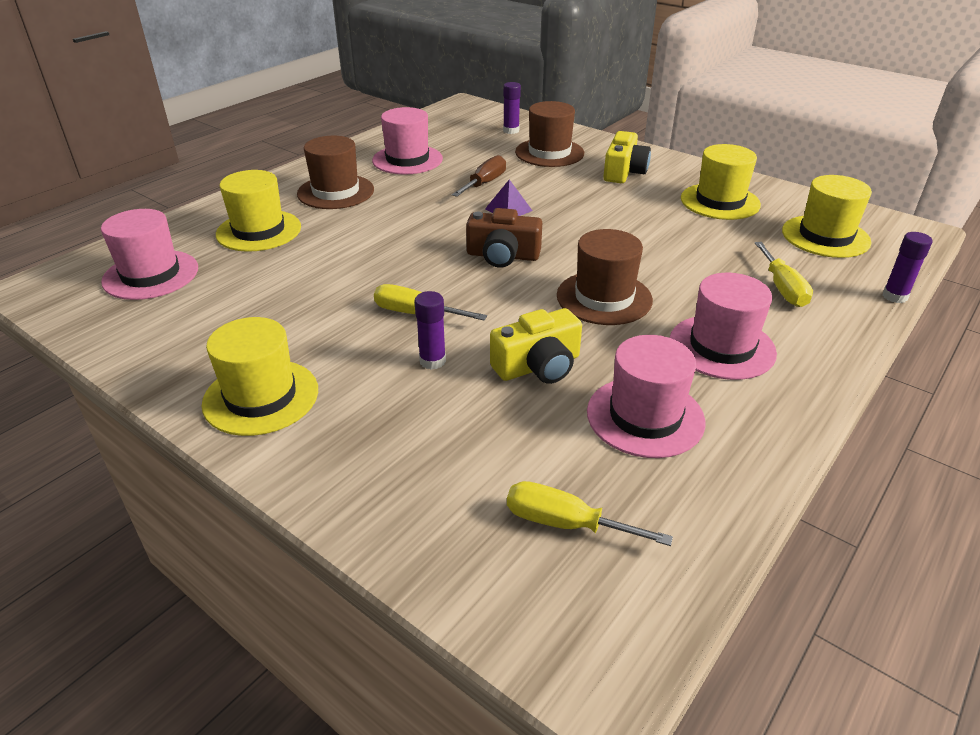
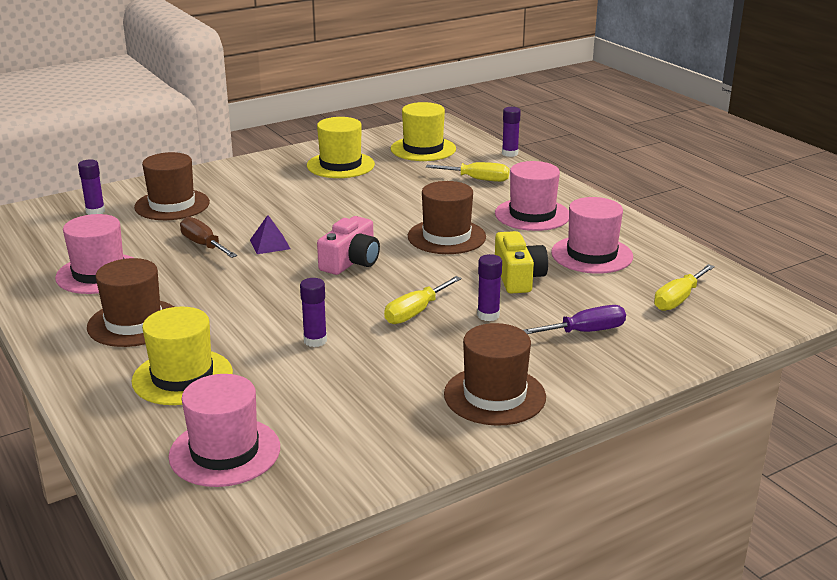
camera: 70 degrees left, 10 degrees down
yellow hat [202,317,318,436] -> brown hat [444,323,546,426]
brown camera [466,208,542,268] -> pink camera [317,216,380,275]
yellow camera [603,131,651,183] -> none
none -> purple glue stick [300,278,327,347]
none -> purple screwdriver [523,305,626,334]

